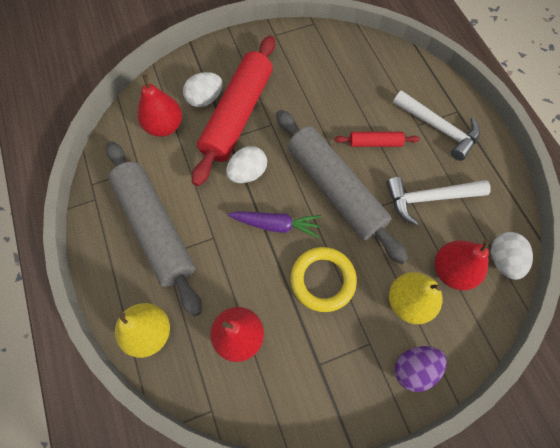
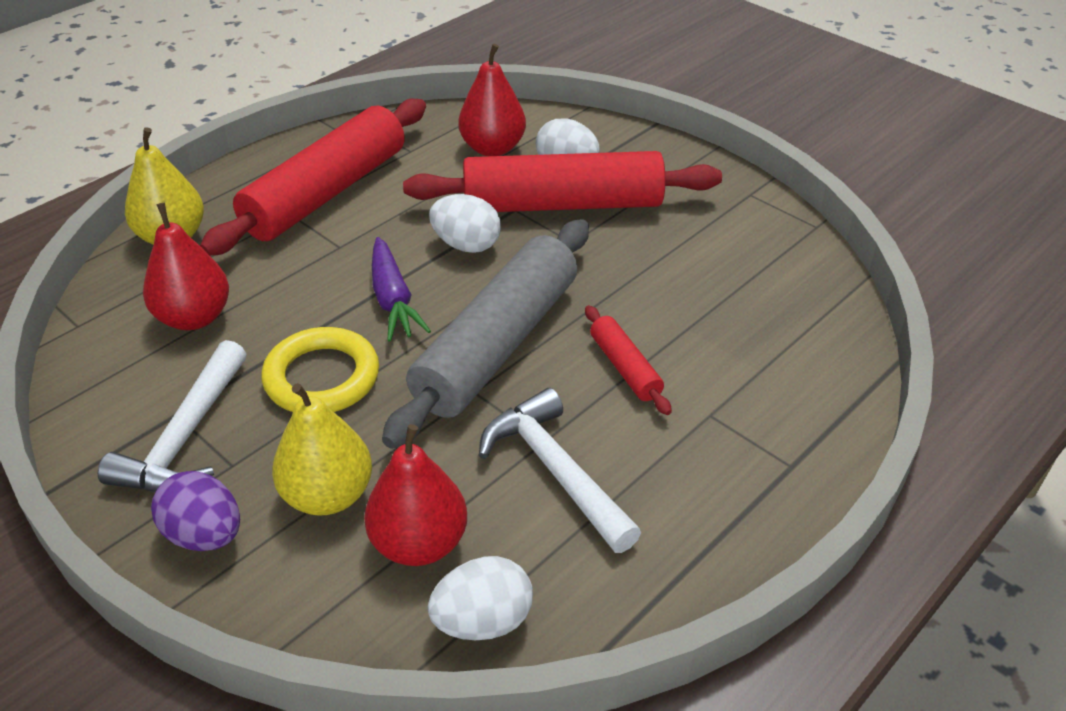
camera: 65 degrees right, 25 degrees down
grey rolling pin [106,141,202,317] -> red rolling pin [200,99,426,256]
white hammer [393,90,480,161] -> white hammer moved to [98,340,246,492]

